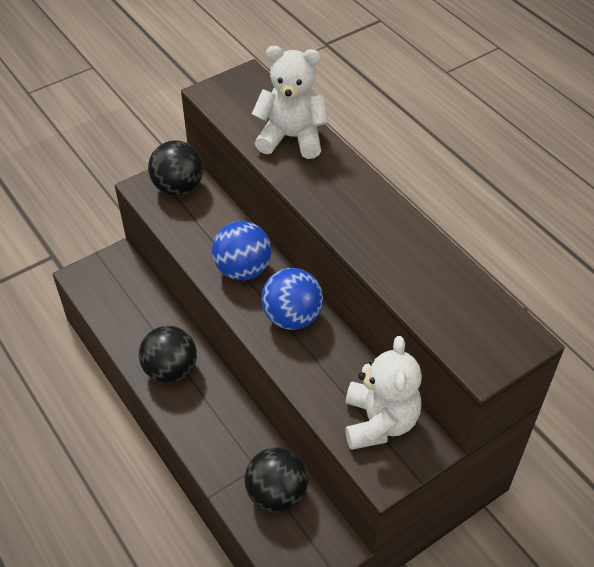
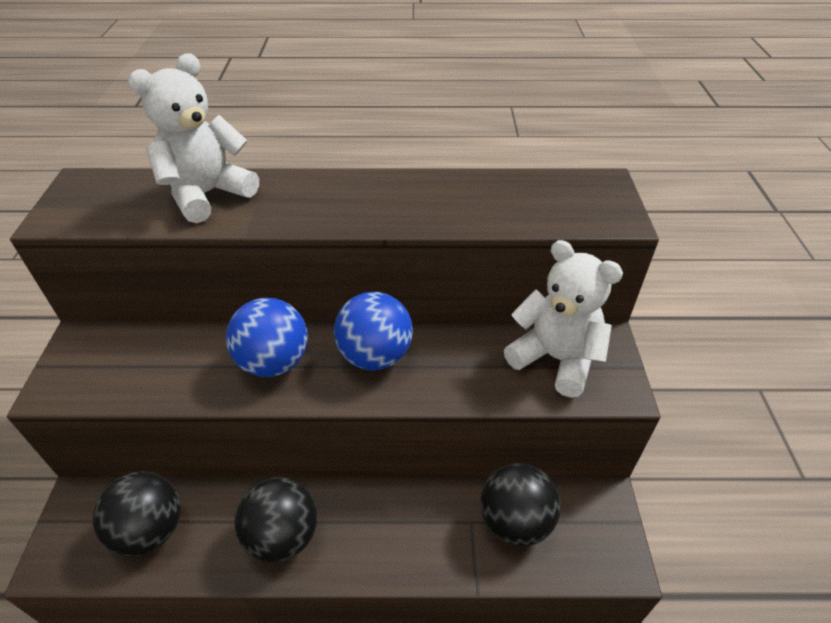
camera: 55 degrees left, 5 degrees down
black ball [148,140,204,196] -> black ball moved to [93,472,181,556]

